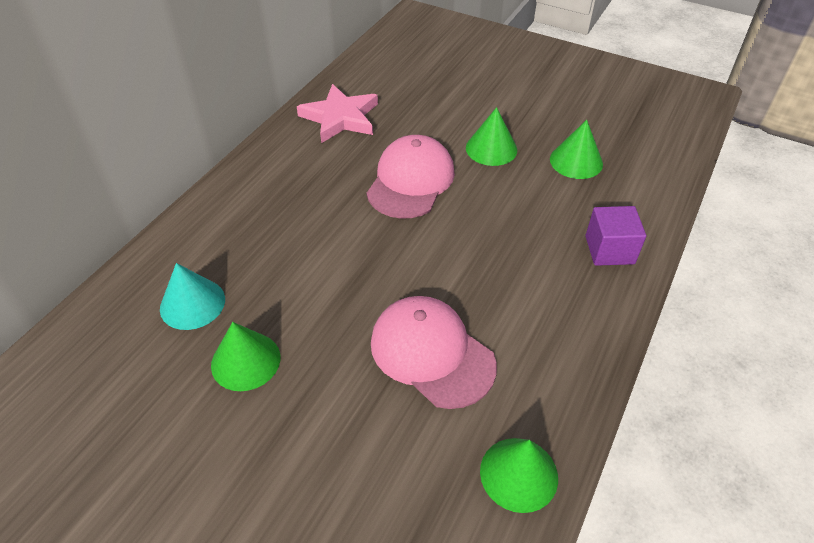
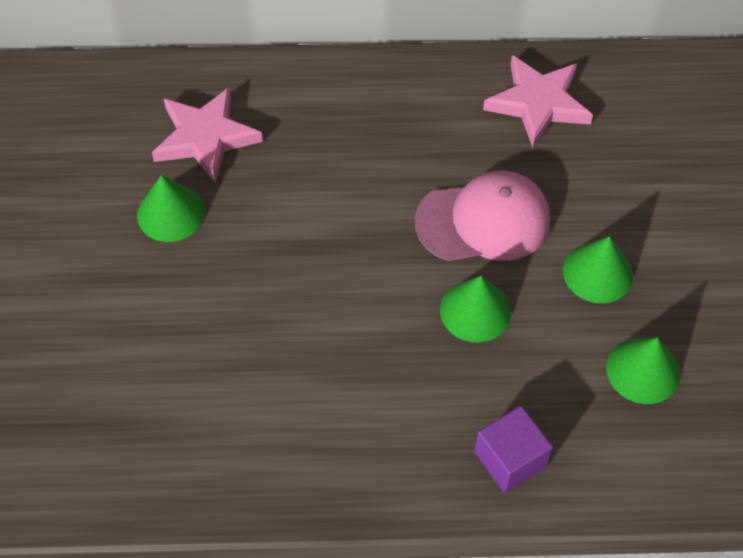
camera: 60 degrees right, 10 degrees up
turquoise cone [160,263,225,330] -> pink star [152,87,263,183]
pink cap [371,296,497,409] -> none
green cone [480,438,558,513] -> green cone moved to [440,276,511,343]

